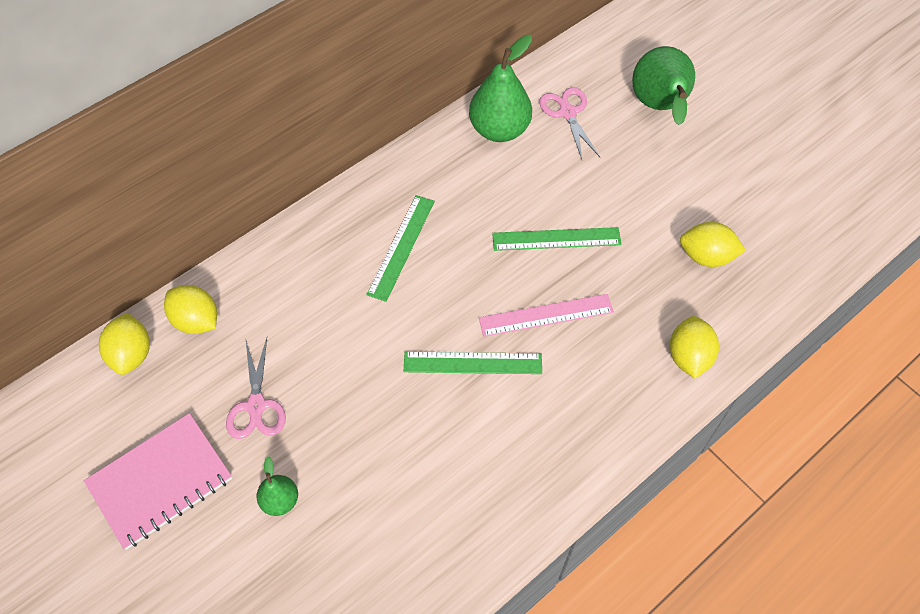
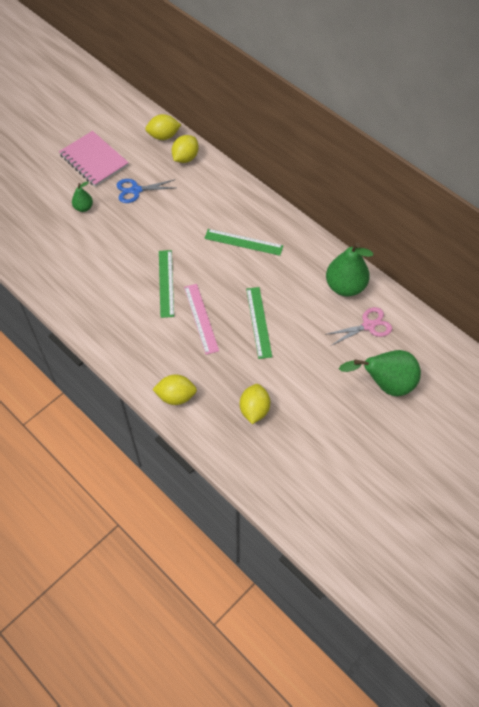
camera: 85 degrees right, 0 degrees up
pink scissors [226,338,286,439] -> blue scissors [117,179,175,203]

